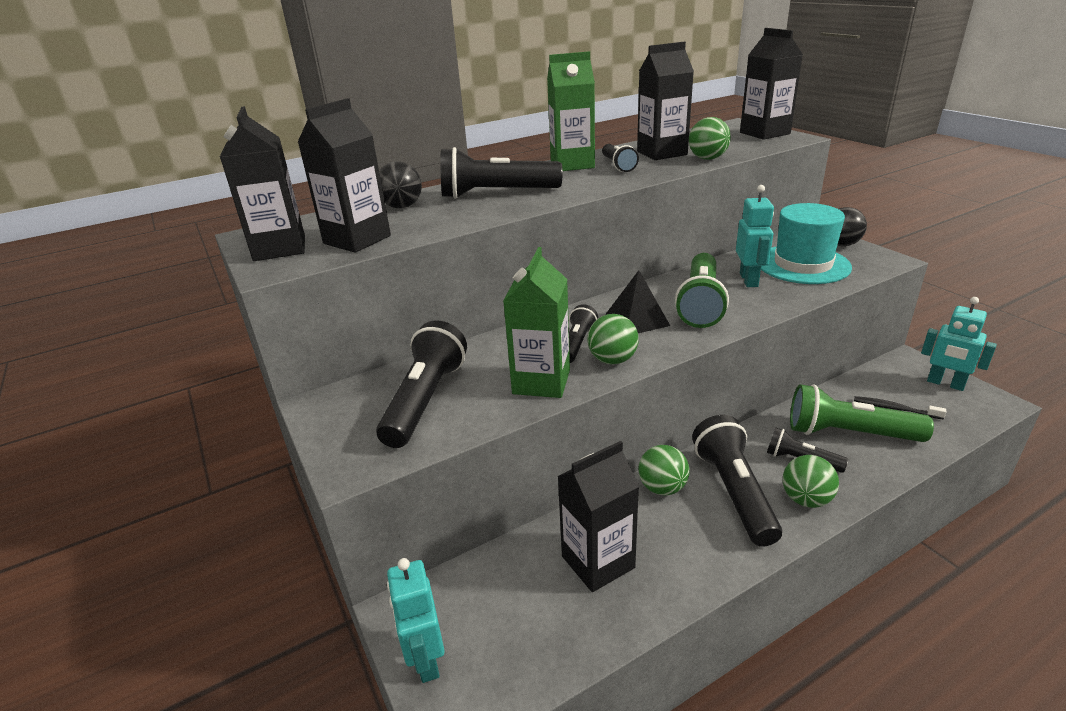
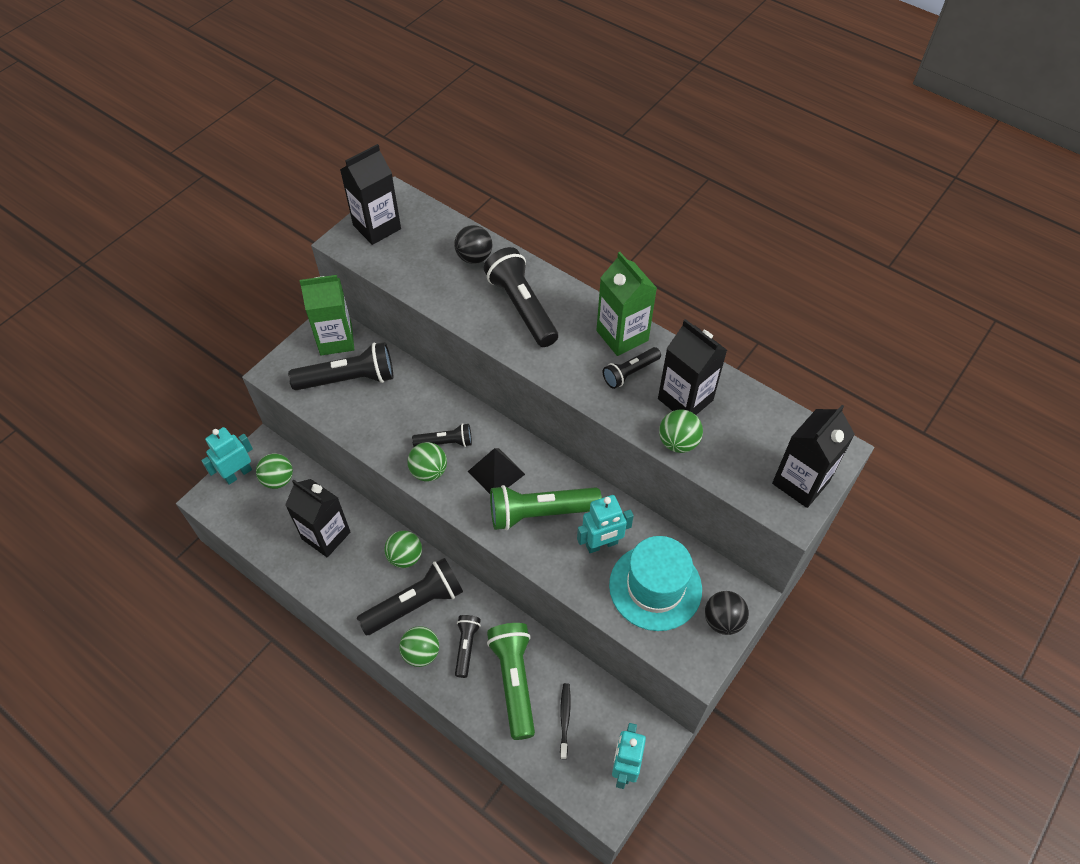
camera: 65 degrees right, 25 degrees up
black carton [298,98,391,253] -> none
green carton [503,247,570,398] -> green carton moved to [299,275,354,355]
none -> green ball [256,453,293,489]

